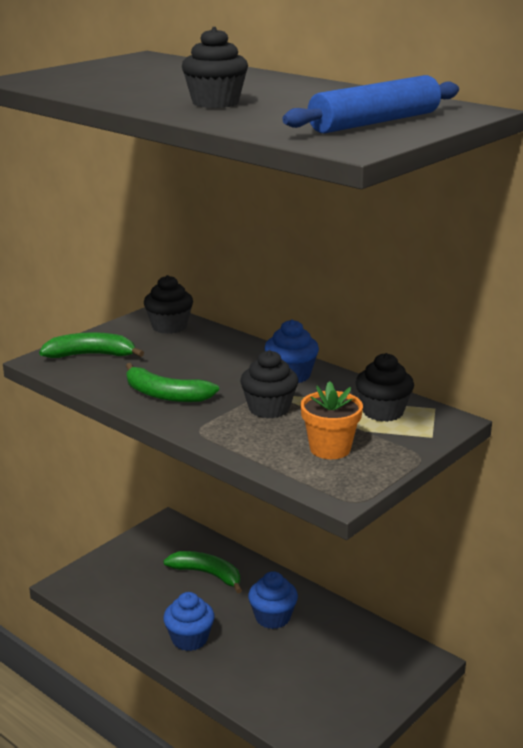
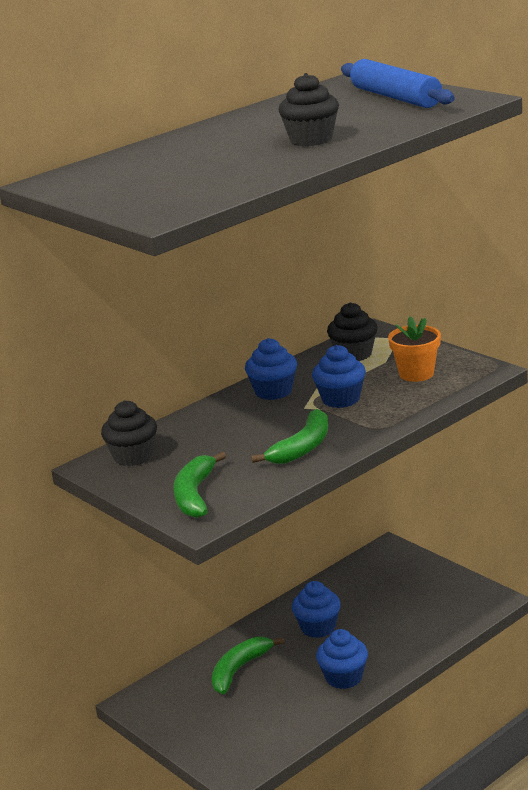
camera: 80 degrees left, 0 degrees up
black cupcake [240,350,298,419] -> blue cupcake [312,345,366,408]

